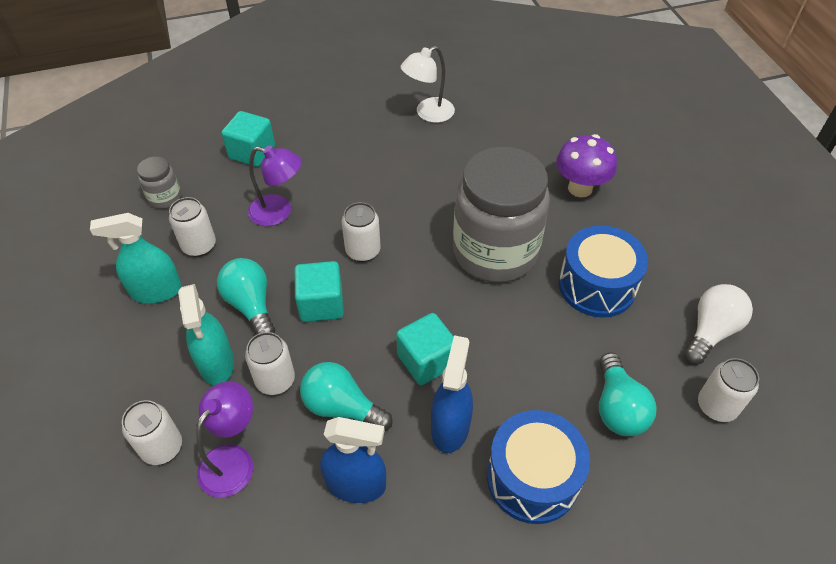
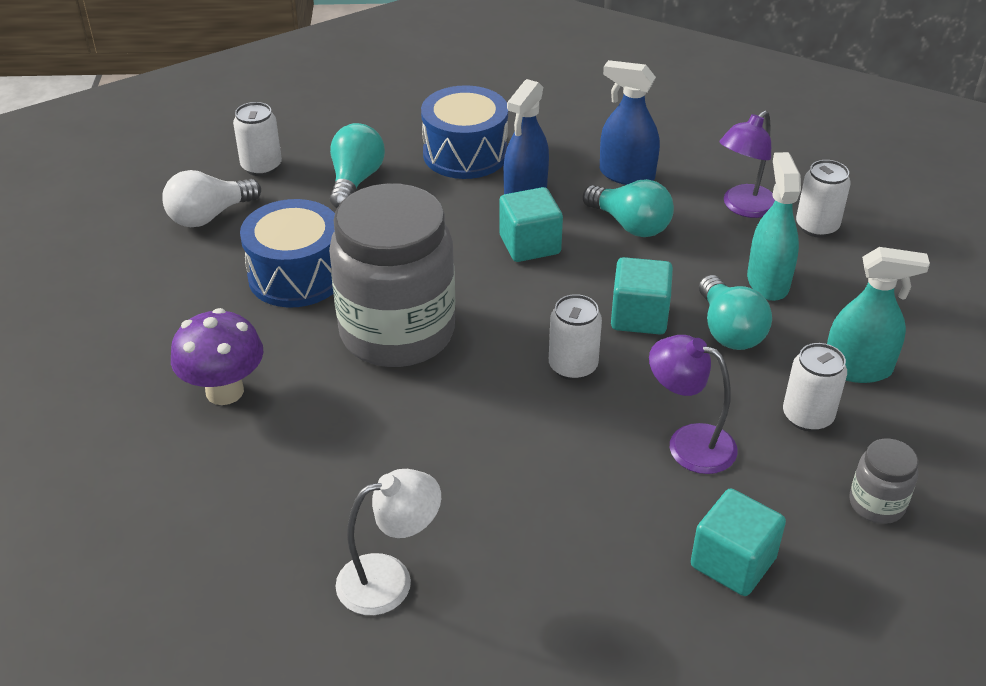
camera: 165 degrees left, 10 degrees down
white can [245,332,295,395] -> none

